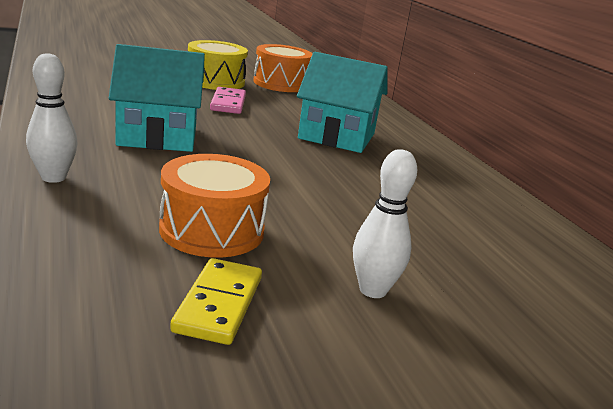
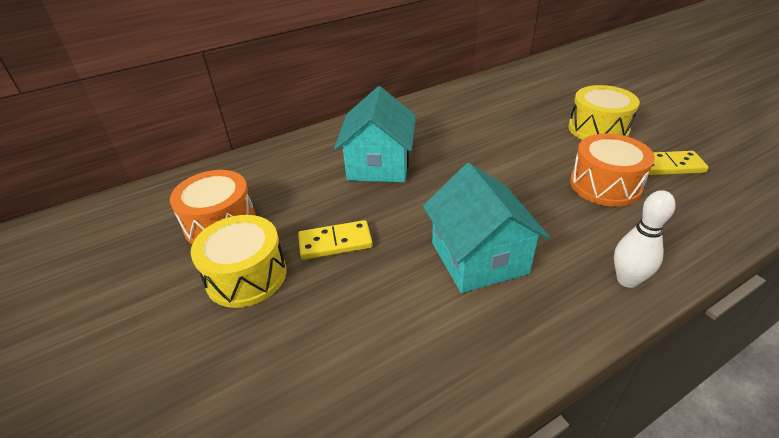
camera: 95 degrees left, 15 degrees up
pink domino [210,87,246,114] -> yellow domino [298,220,373,260]
white bowling pin [353,149,417,298] -> yellow drum [568,85,640,140]

